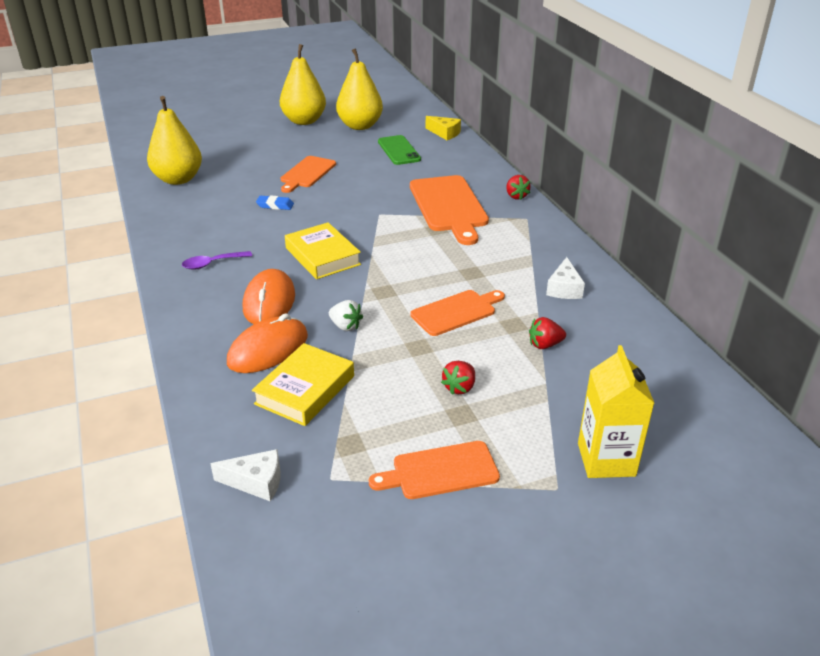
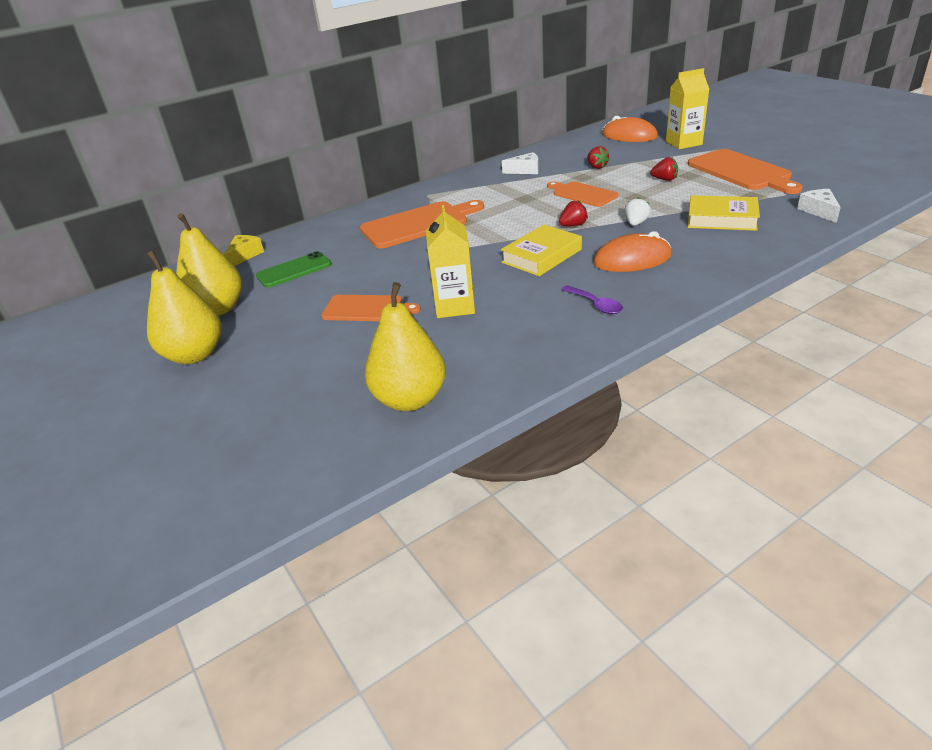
camera: 100 degrees left, 0 degrees up
orange mouse [227,314,308,373] -> orange mouse moved to [602,116,658,142]
blue eraser [256,195,294,210] -> yellow carton [426,205,475,318]
orange cutting board [369,441,500,499] -> orange cutting board [688,149,803,194], size x1.60
red strawberry [506,175,531,200] -> red strawberry moved to [559,200,588,226]

